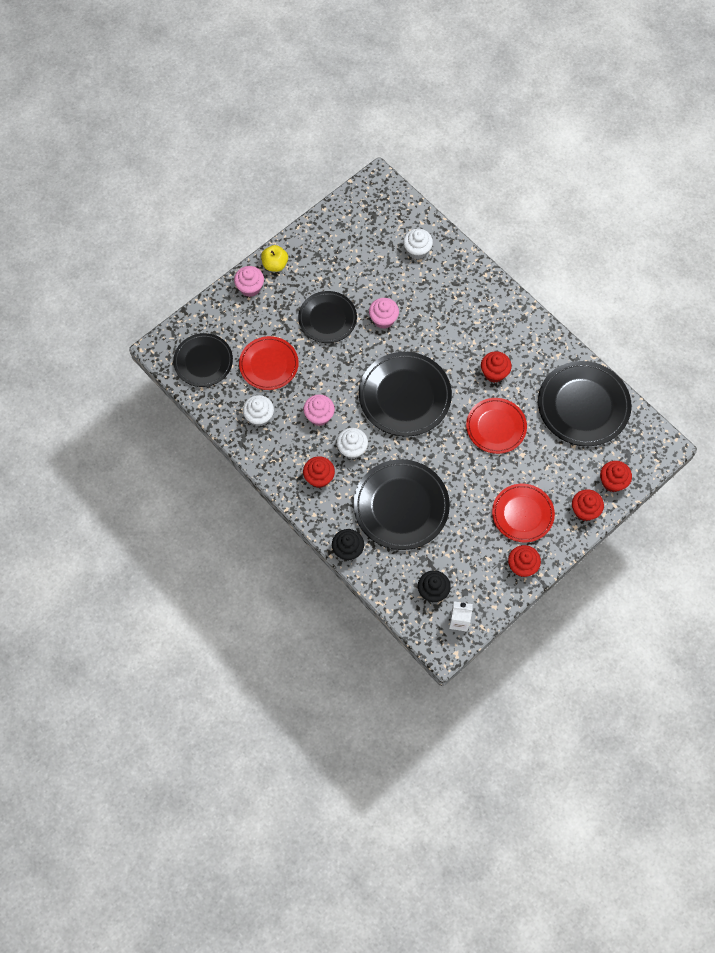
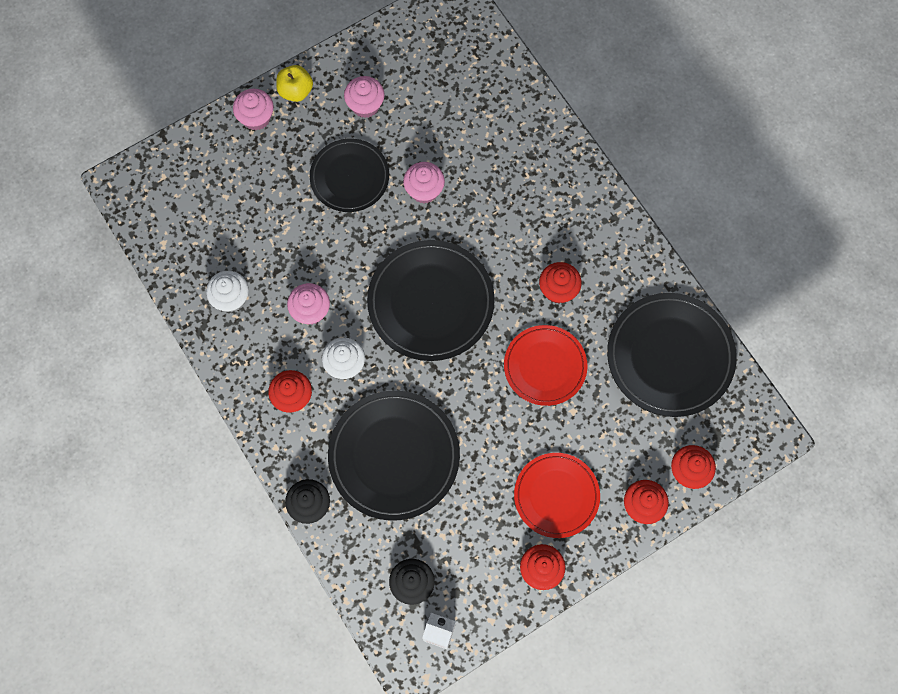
camera: 10 degrees right, 5 degrees up
black plate [173,333,233,387] -> none
red plate [239,336,299,390] -> none
white cupcake [403,229,433,259] -> none
none -> pink cupcake [344,76,385,118]

